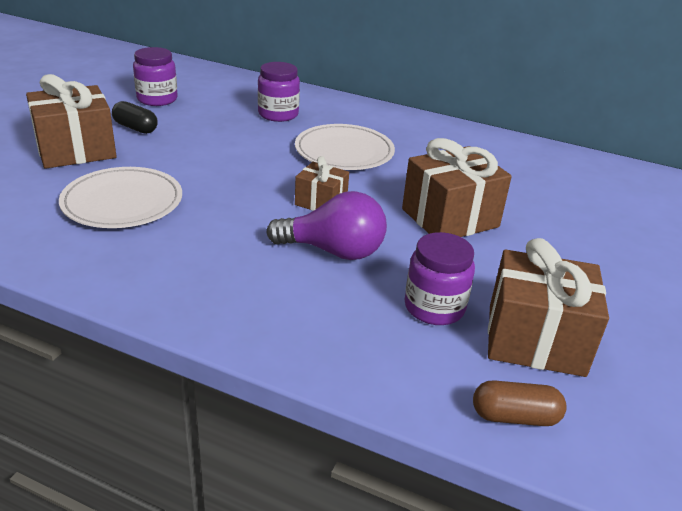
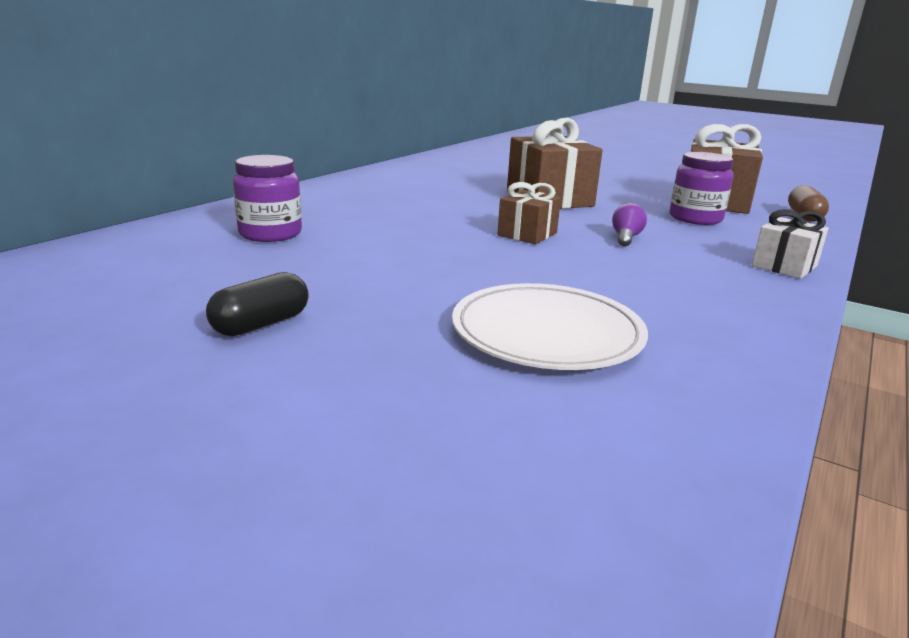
camera: 80 degrees left, 10 degrees down
brown gift [26,74,117,169] -> none
purple jar [133,47,178,106] -> none
purple light bulb [266,191,387,260] -> purple light bulb [612,203,647,246], size x0.48
white plate [295,124,395,170] -> none
none -> white gift [752,209,829,279]

